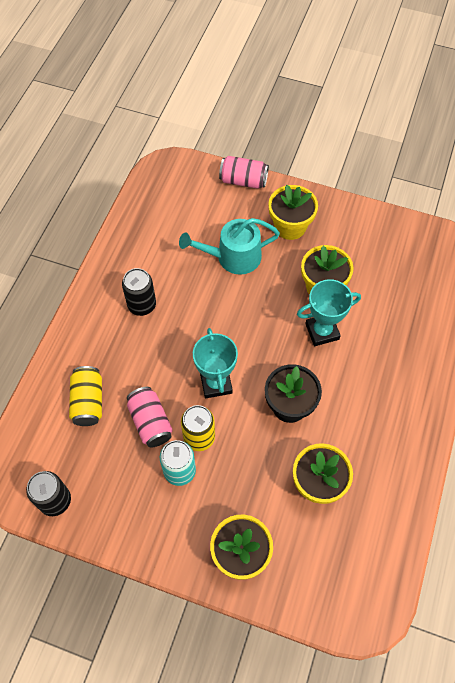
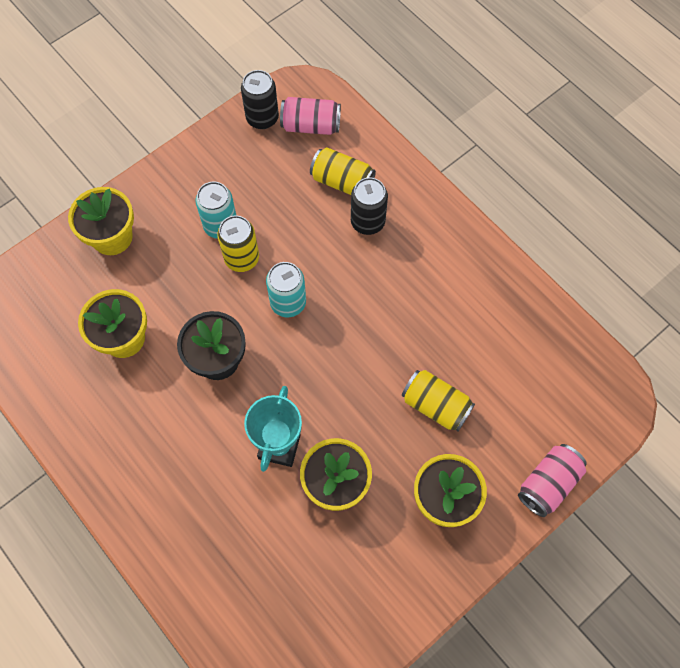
camera: 120 degrees right, 5 degrees up
black can [122,268,156,316] -> black can moved to [351,178,388,235]
pink can [127,387,173,447] -> pink can moved to [280,97,341,135]
turquoise watering can [179,218,280,275] -> yellow can [402,370,475,431]
turquoise trophy [193,328,238,398] -> turquoise can [266,262,306,317]

